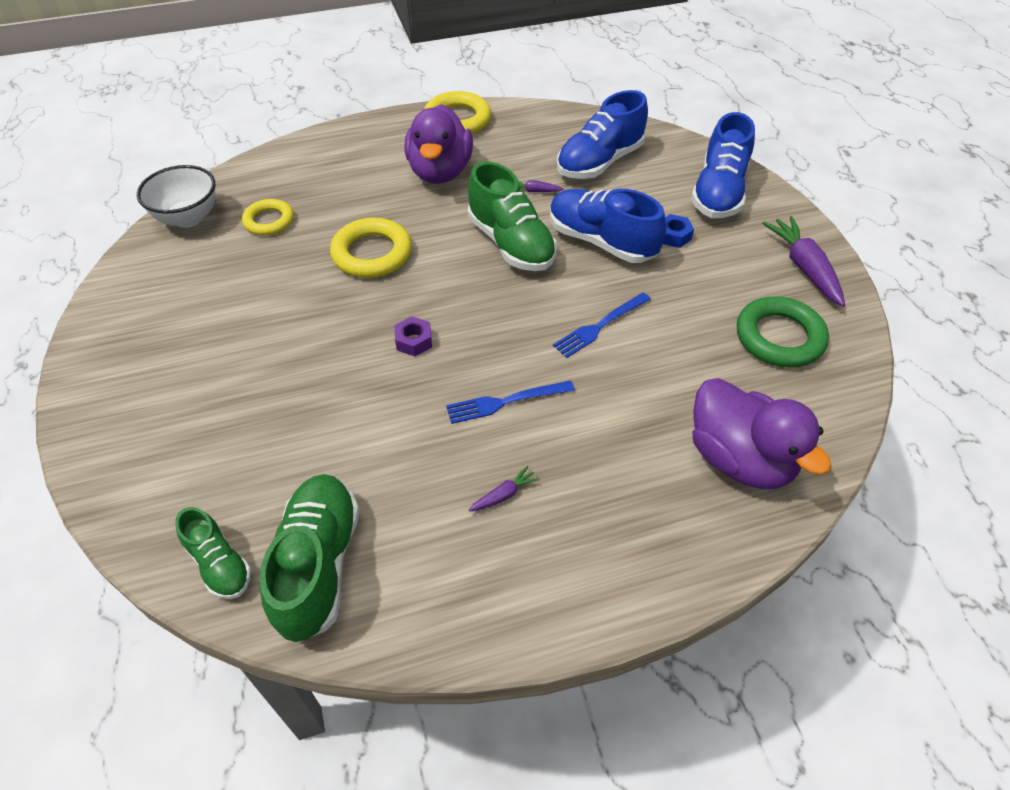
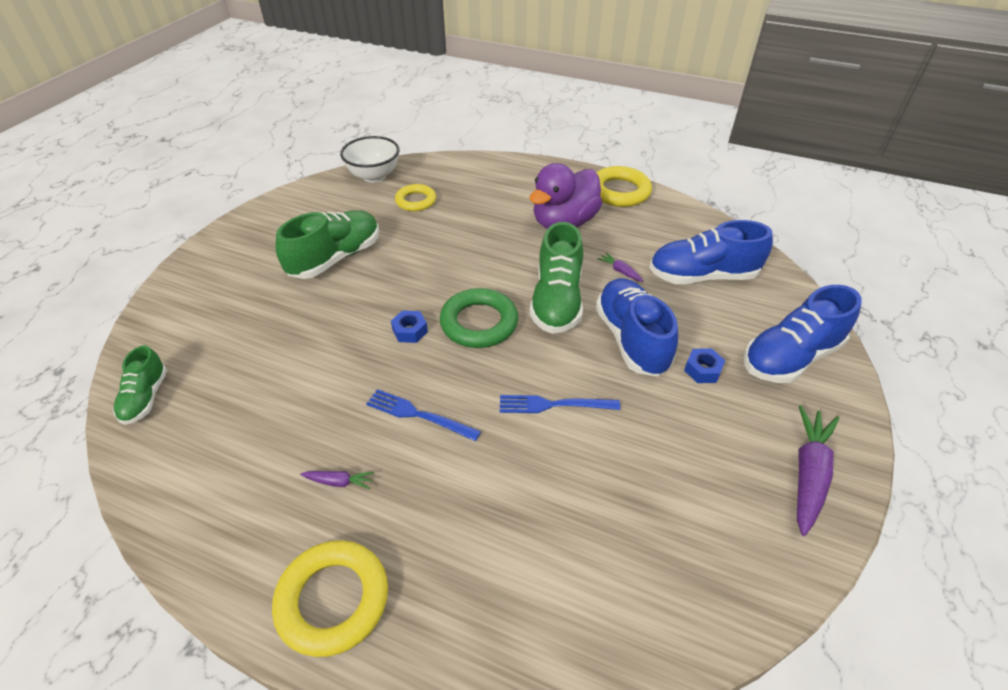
camera: 40 degrees right, 5 degrees down
green shoe [260,474,359,643] -> green shoe moved to [276,210,379,279]
yellow ring [330,218,412,278] -> yellow ring moved to [272,540,388,657]
purple nut [395,316,432,357] -> blue nut [391,310,428,343]
purple duck [692,378,831,489] -> none
green ring [737,296,829,367] -> green ring moved to [440,288,518,348]

